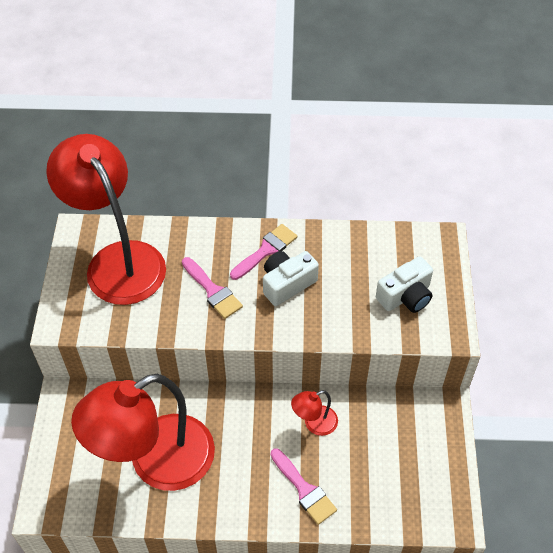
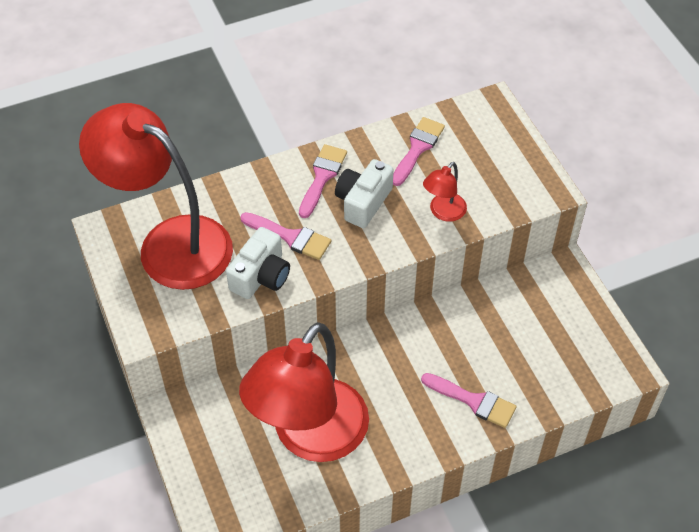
camera: 25 degrees left, 0 degrees up
red lamp [291,390,338,436] -> red lamp moved to [423,162,467,222]
white camera [376,256,433,313] -> white camera moved to [226,227,290,299]
none -> pink brush [393,117,445,186]

